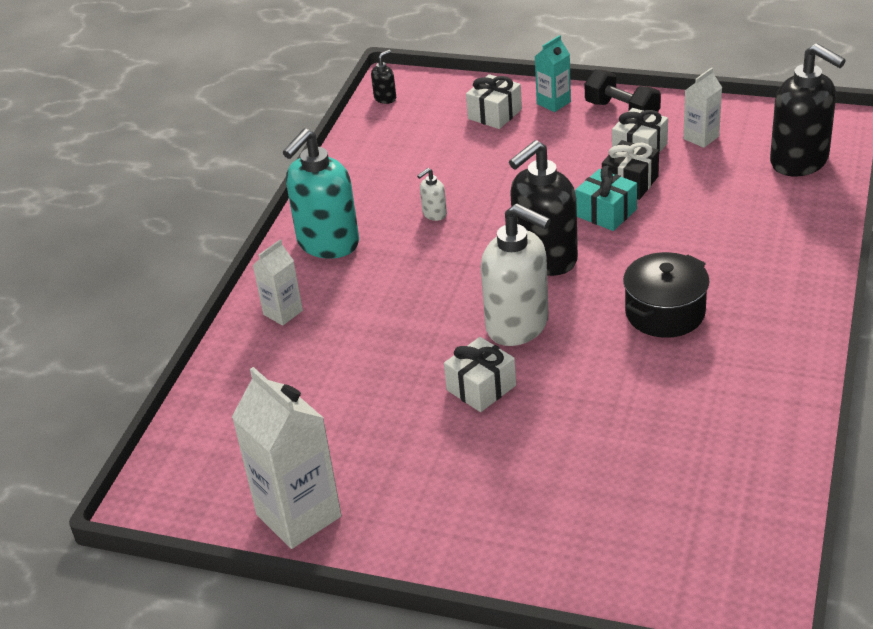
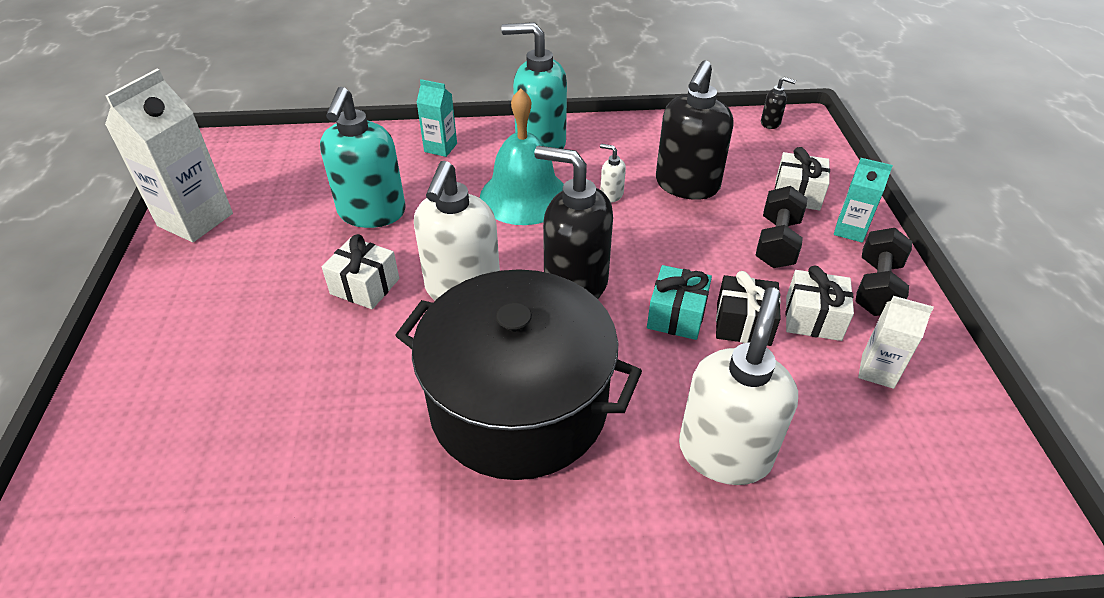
camera: 65 degrees right, 5 degrees up
white carton [253,240,303,326] -> turquoise carton [416,79,457,157]
black pot [623,252,709,338] -> black pot [395,269,642,480], size x1.86
black soap dispenser [770,43,846,176] -> black soap dispenser moved to [656,60,733,200]
none -> turquoise soap dispenser [320,87,406,228]
none -> turquoise bell [480,88,564,225]
none -> white soap dispenser [679,288,798,485]
none -> black dumbbell [755,186,808,268]

